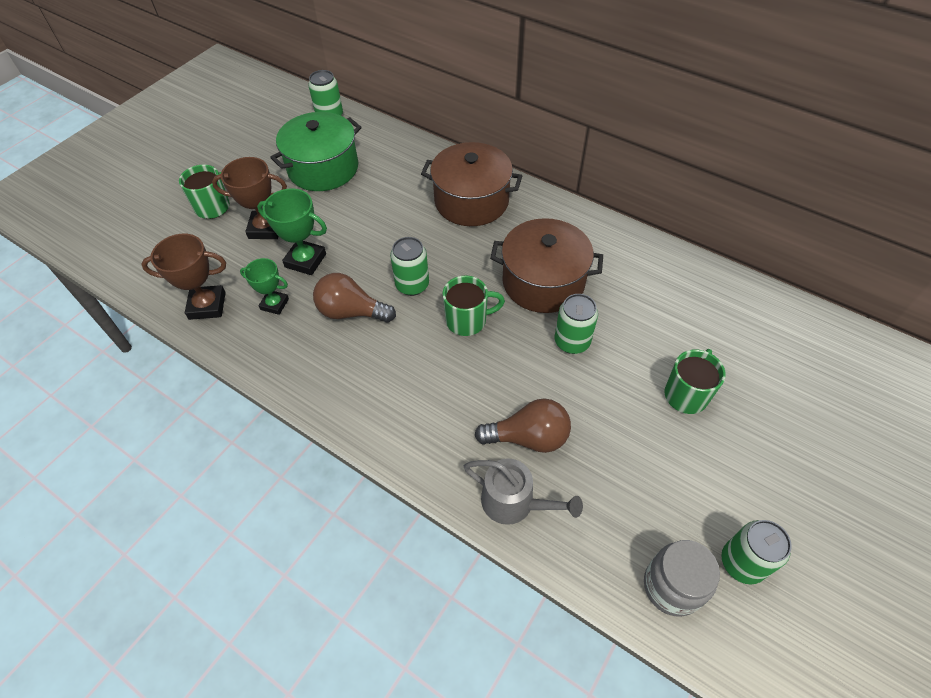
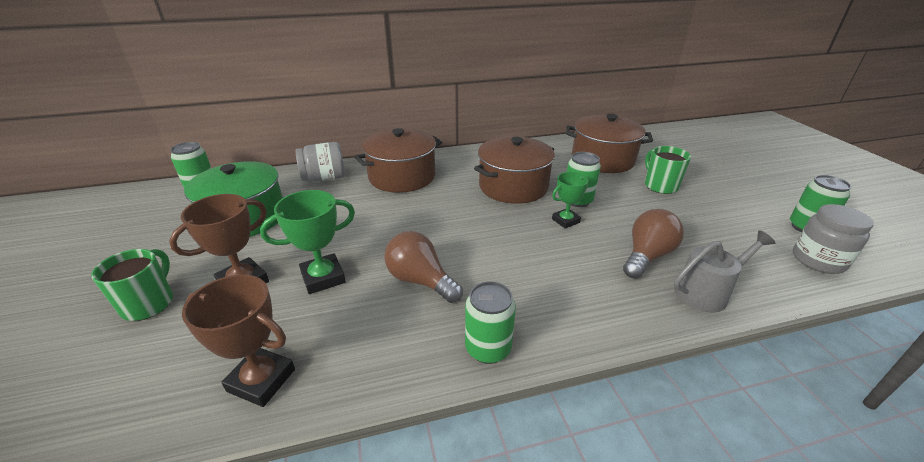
camera: 50 degrees left, 20 degrees down
brown trophy [141,234,226,320] -> brown trophy turned 75 degrees clockwise [182,274,295,407]
green trophy [240,258,289,315] -> green trophy moved to [552,172,590,229]
brown light bulb [313,273,396,322] -> brown light bulb turned 75 degrees clockwise [384,231,463,303]
green can [390,237,429,296] -> green can moved to [465,281,516,364]
green mug [443,275,505,336] -> none
none -> grey jar [295,142,345,182]
none -> brown pot [566,114,653,173]

